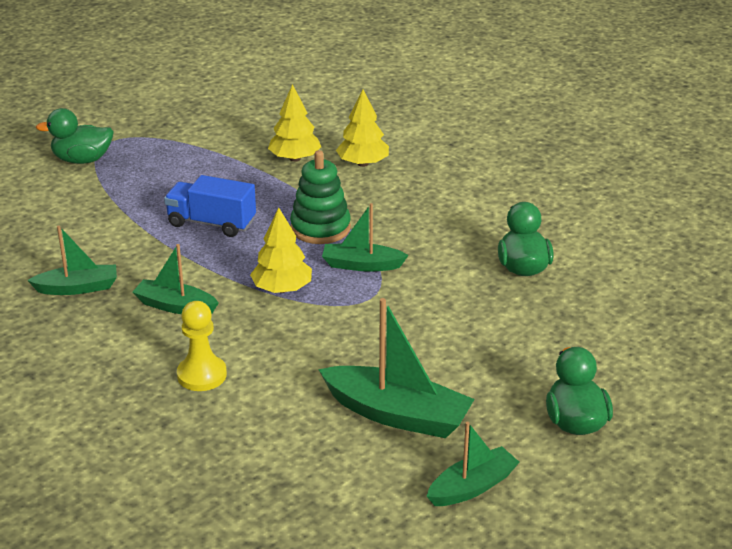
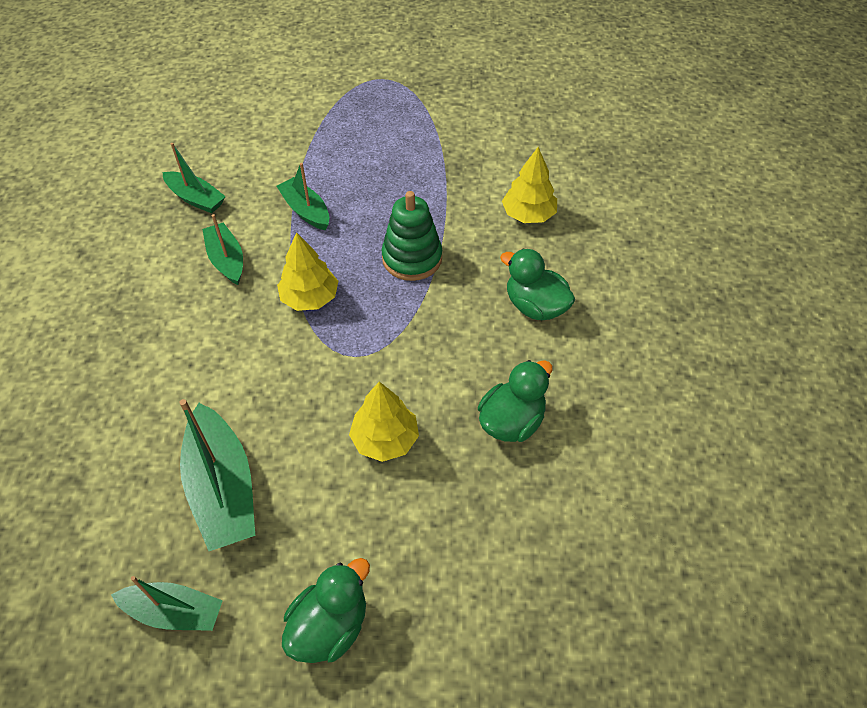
camera: 45 degrees right, 20 degrees up
green duck [36,108,114,164] -> green duck moved to [500,249,575,320]
blue truck [164,175,256,237] -> none
yellow pawn [177,301,227,391] -> none
yellow tree [268,84,321,162] -> yellow tree moved to [349,382,419,462]
green boat [322,203,409,272] -> green boat moved to [276,163,329,231]

